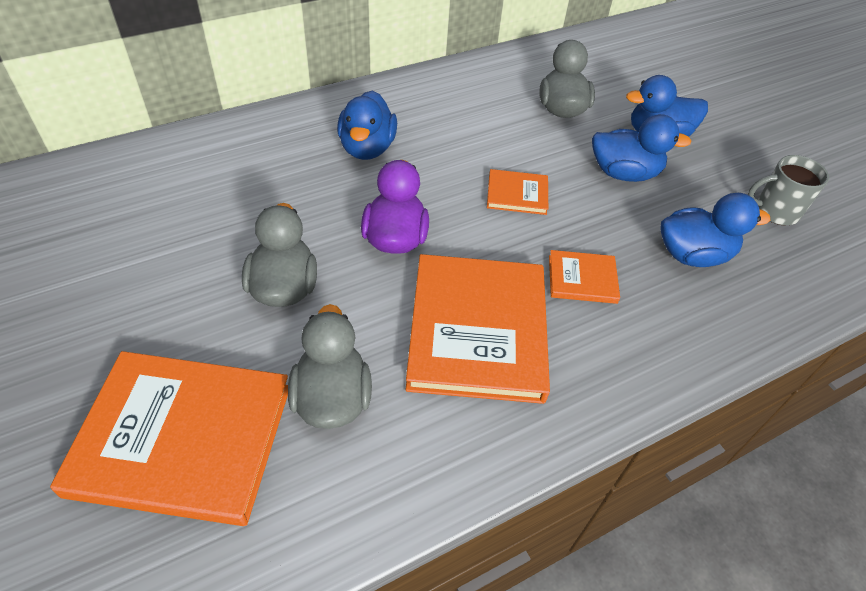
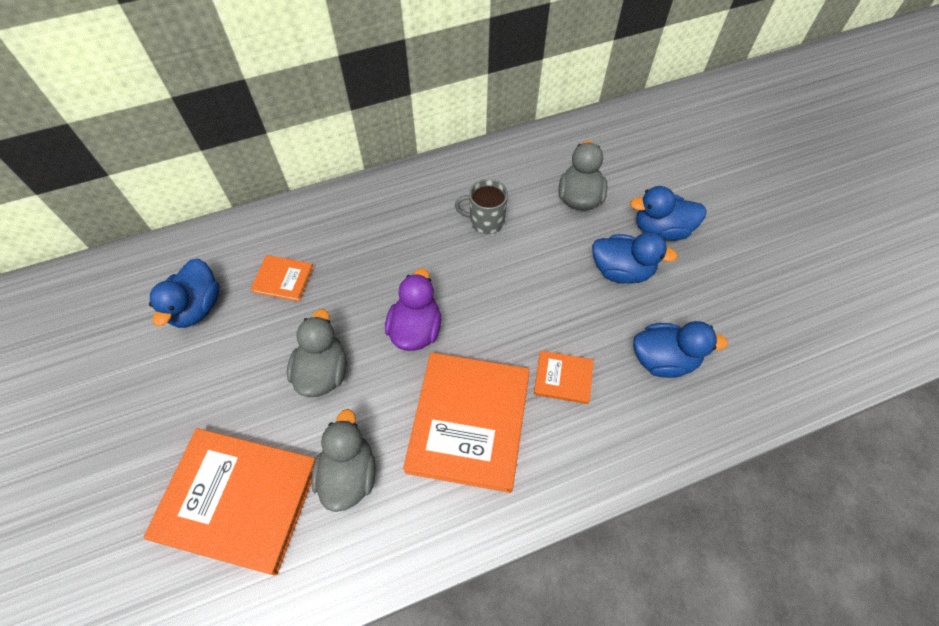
camera: 10 degrees right, 10 degrees up
blue duck [337,91,397,160] -> blue duck moved to [149,258,220,328]
orange book [487,169,548,215] -> orange book moved to [251,255,314,302]
grey mug [748,155,829,225] -> grey mug moved to [455,179,508,234]

